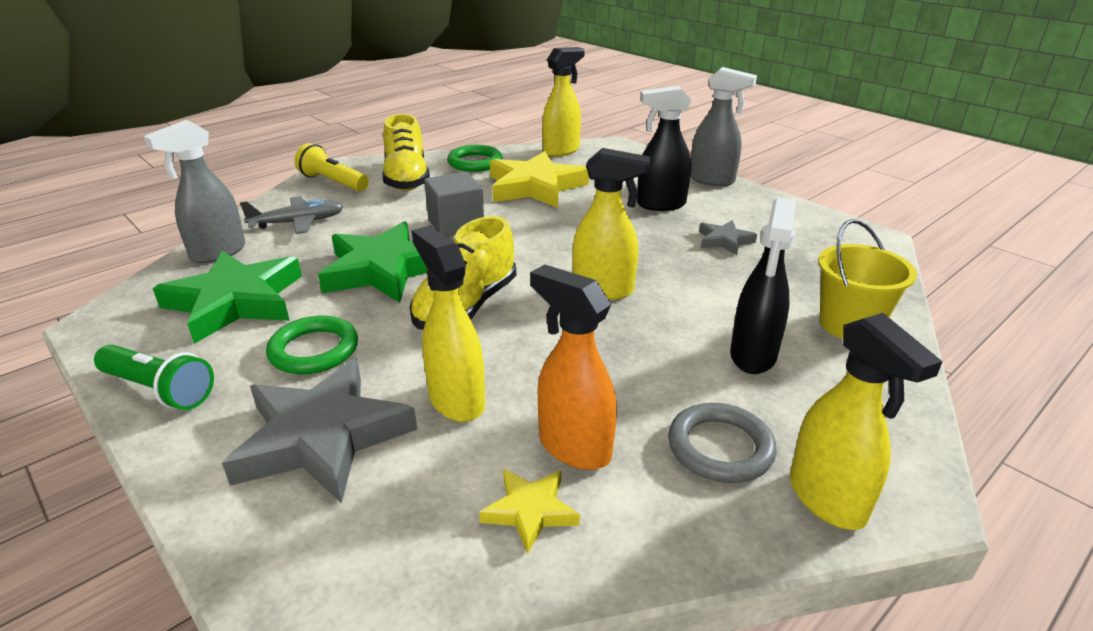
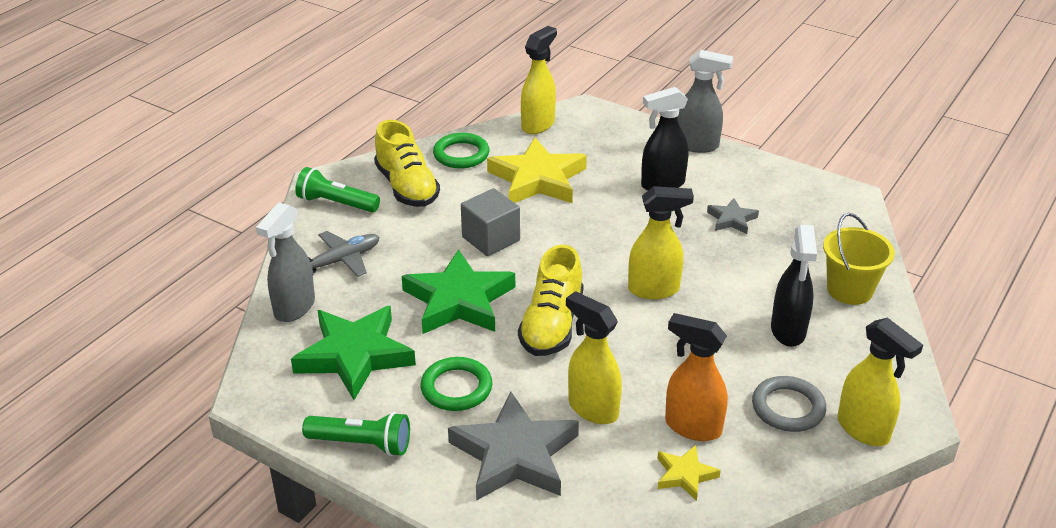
camera: 15 degrees left, 5 degrees up
yellow flashlight [294,143,369,191] -> green flashlight [295,167,380,213]

